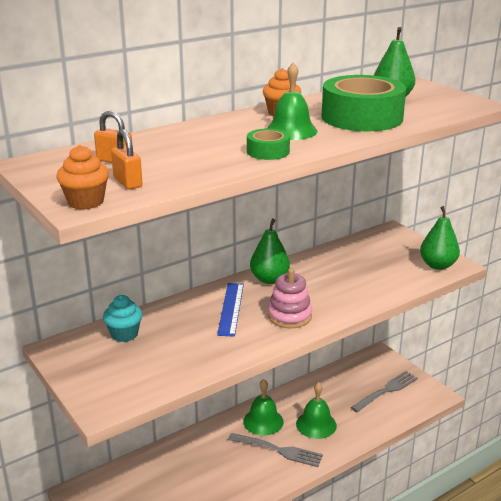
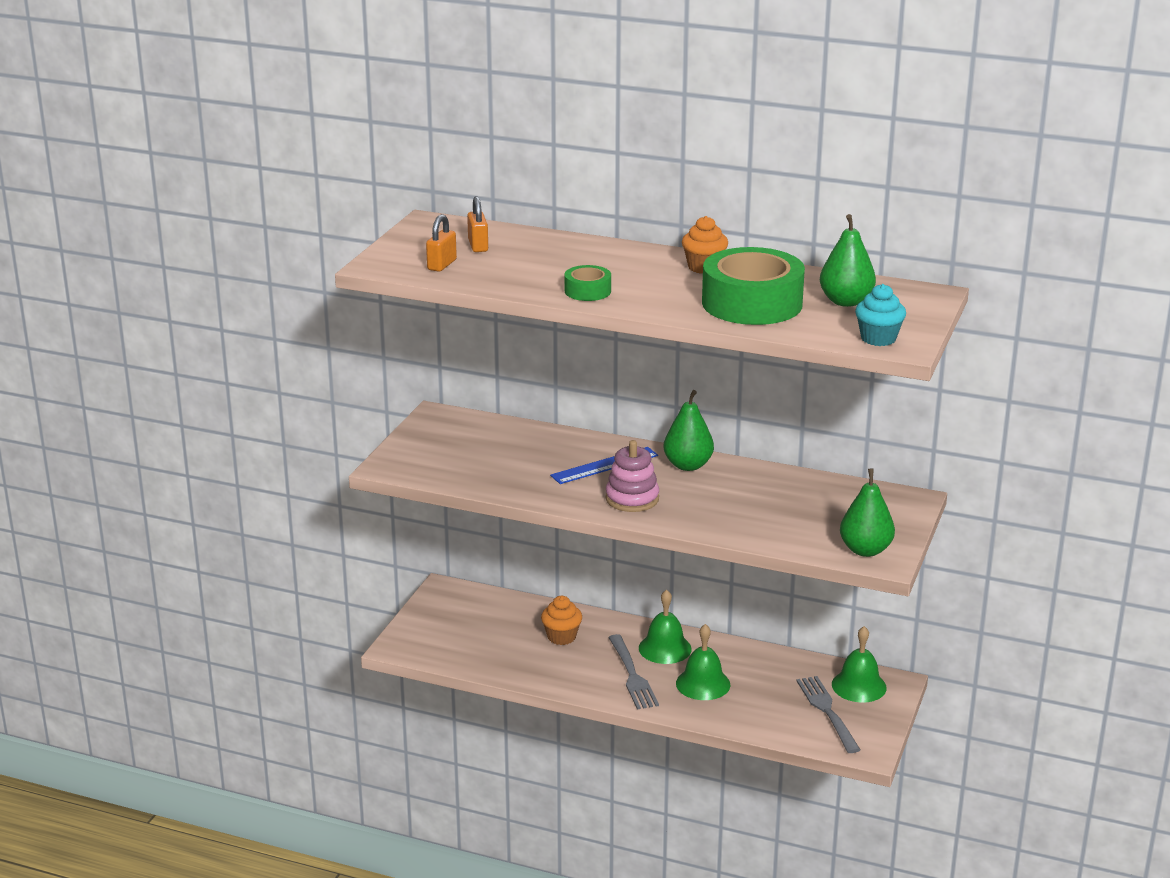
camera: 55 degrees right, 0 degrees up
orange cupcake [57,145,109,210] -> orange cupcake moved to [541,596,582,645]
turquoise cupcake [103,295,143,342] -> turquoise cupcake moved to [855,284,906,346]
green bell [267,62,317,140] -> green bell moved to [832,626,887,703]
grey fork [351,371,418,412] -> grey fork turned 120 degrees counterclockwise [796,676,860,753]

